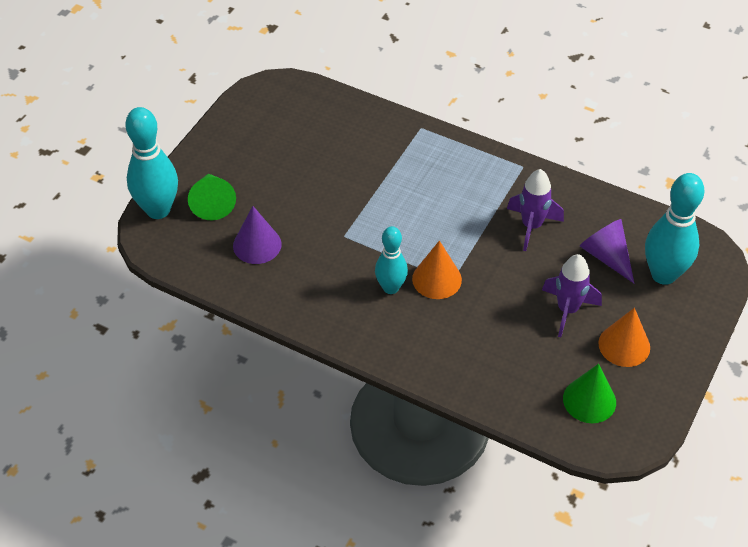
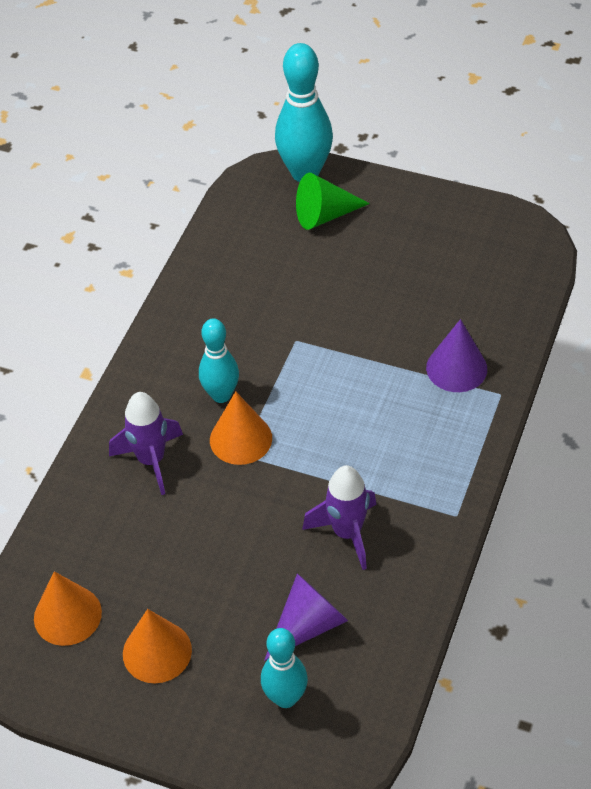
camera: 85 degrees right, 0 degrees up
purple cone [233,206,282,264] -> purple cone moved to [426,319,487,392]
purple rocket [542,254,602,337] -> purple rocket moved to [109,392,183,495]
green cone [563,364,616,423] -> orange cone [34,571,102,646]
turquoise bowling pin [645,173,704,285] -> turquoise bowling pin [261,628,308,708], size x0.63

